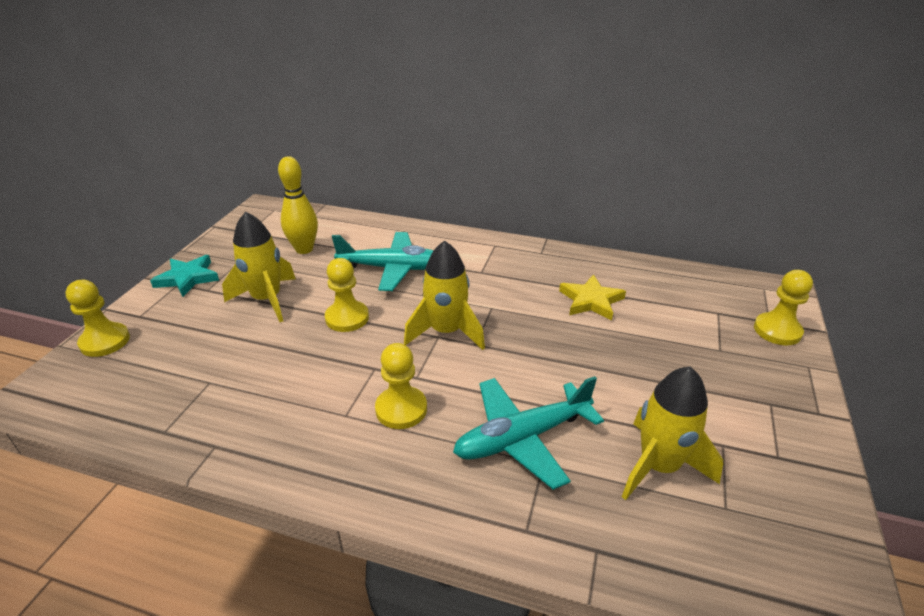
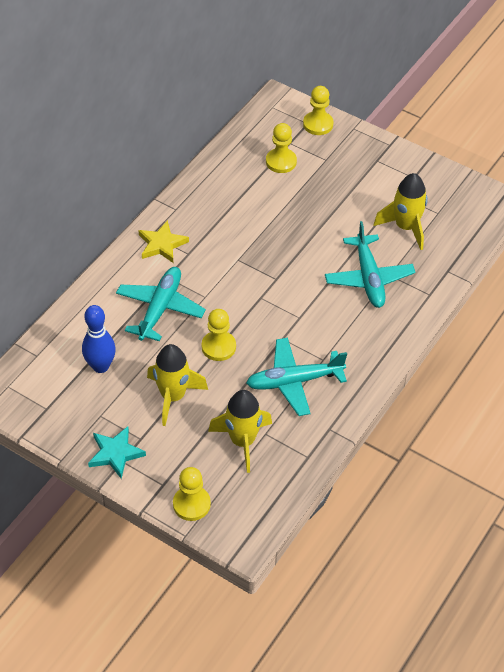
camera: 75 degrees left, 15 degrees up
yellow bowling pin [278,156,318,254] -> blue bowling pin [82,305,116,373]
yellow pawn [375,343,427,429] -> yellow pawn moved to [266,123,297,173]
yellow rocket [404,241,485,350] -> yellow rocket moved to [208,390,272,473]
yellow star [559,274,626,320] -> yellow star moved to [138,220,189,263]
none -> turquoise plane [246,338,347,416]

